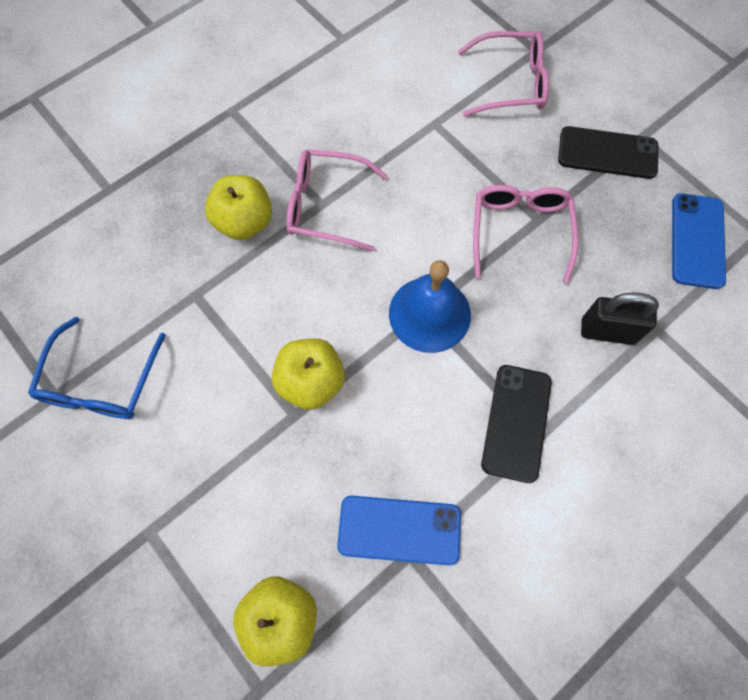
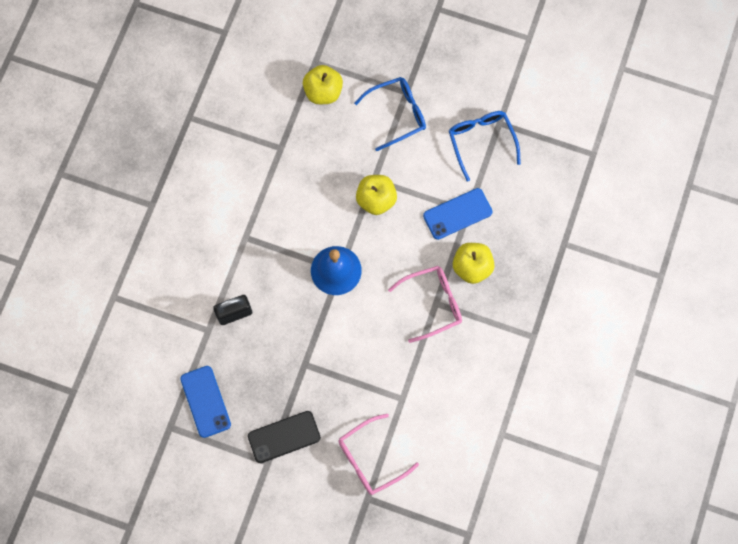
camera: 150 degrees right, 5 degrees up
blue phone [337,496,461,566] -> blue phone moved to [423,188,493,240]
pink glasses [473,185,578,283] -> none
black phone [481,365,552,483] -> none
none -> blue glasses [354,77,426,151]

